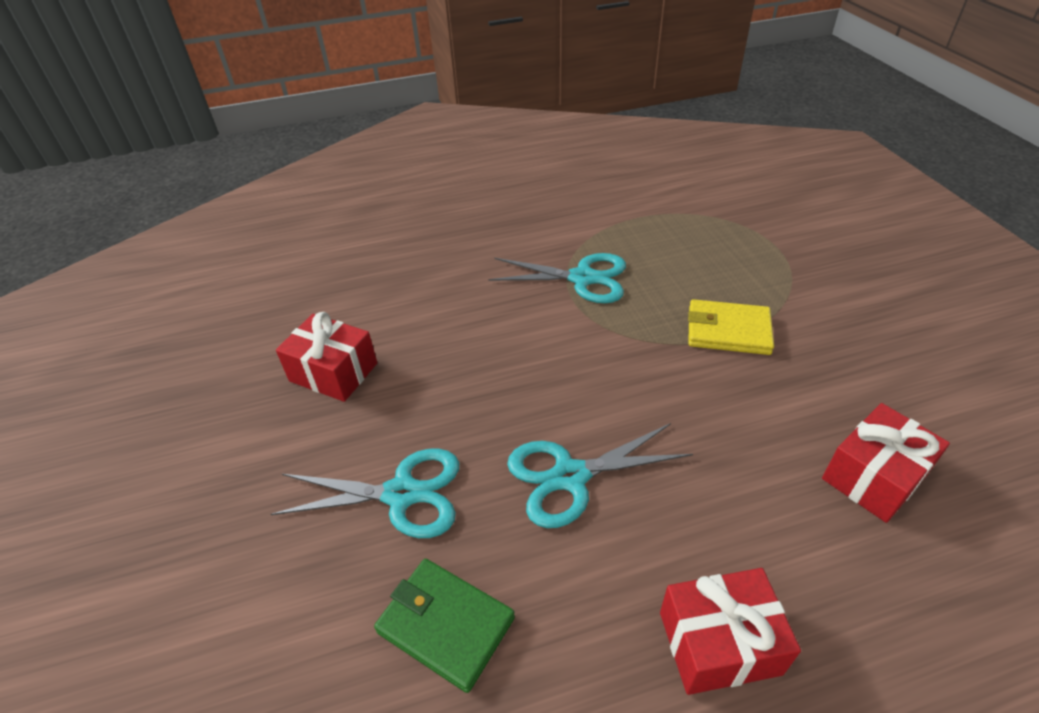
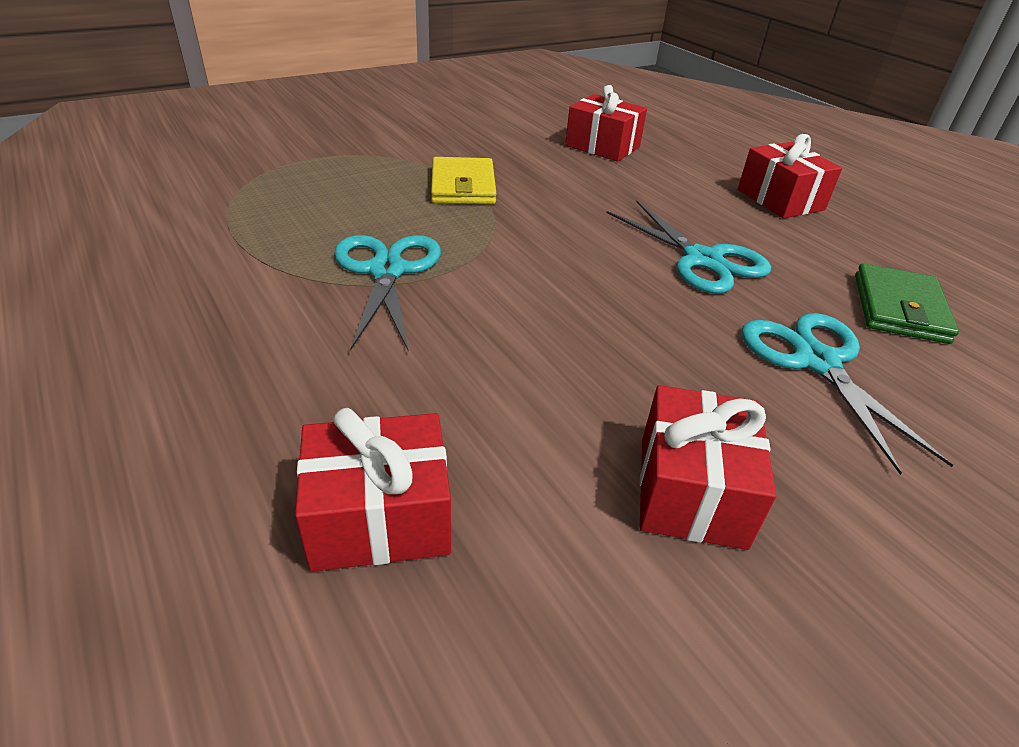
camera: 110 degrees left, 5 degrees down
none -> red gift [295,408,451,572]

